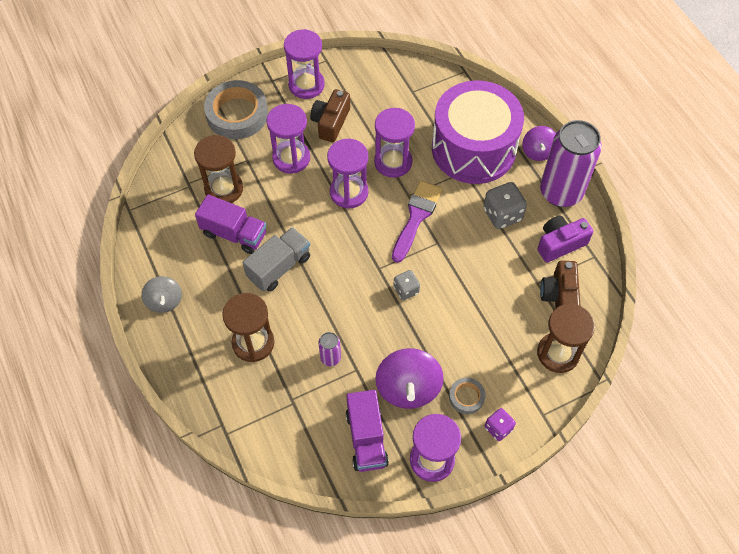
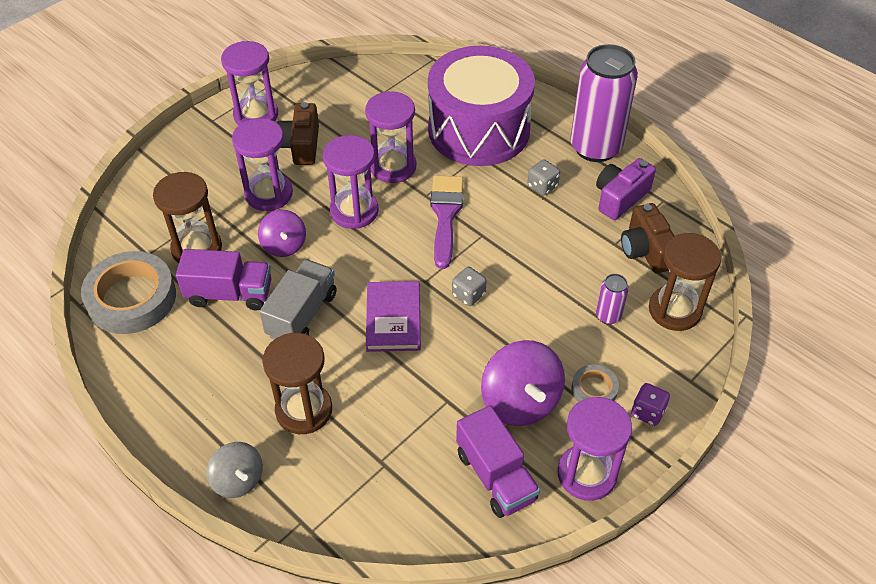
camera: 20 degrees left, 10 degrees down
grey spinning top [141,276,182,313] -> grey spinning top moved to [207,442,263,498]
grey tape [204,80,268,139] -> grey tape moved to [81,251,176,334]
purple can [318,332,341,366] -> purple can moved to [596,274,629,324]
grey dice [484,182,527,229] -> grey dice [528,159,560,196], size x0.62
purple spinning top [522,126,556,161] -> purple spinning top moved to [258,209,306,257]
none -> purple book [366,281,421,352]

